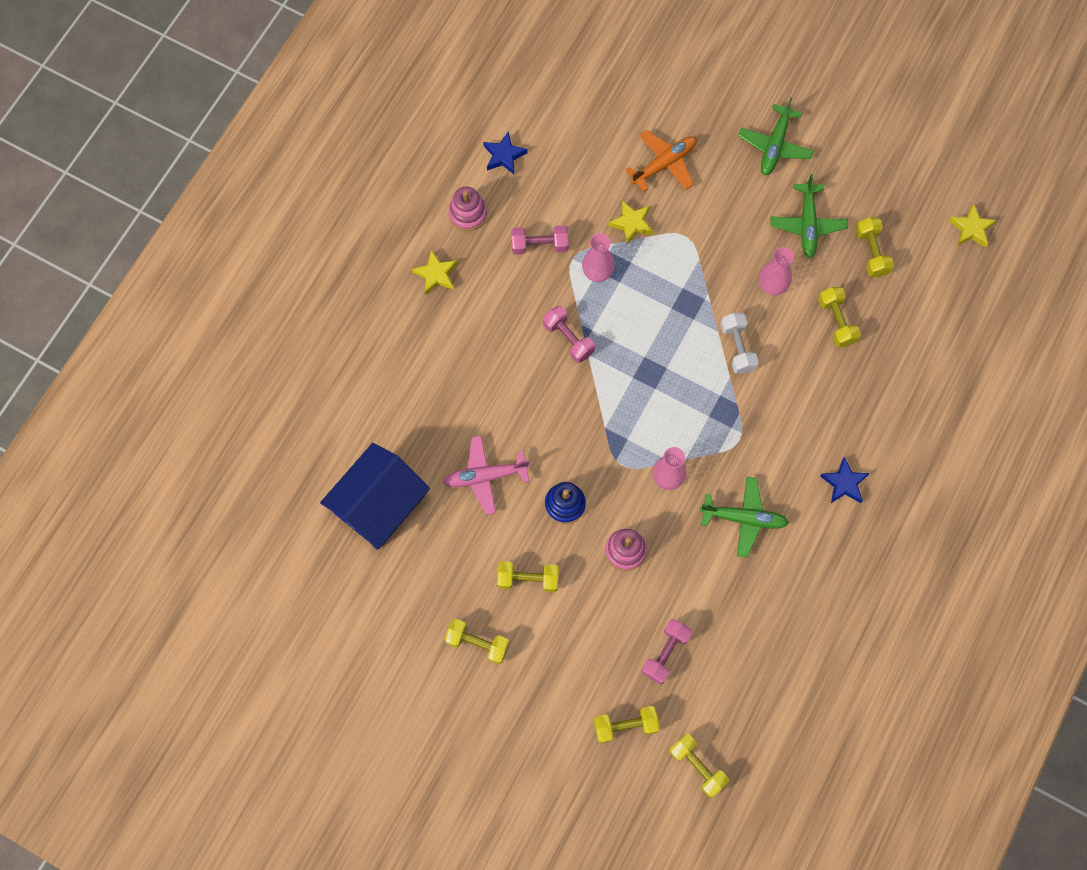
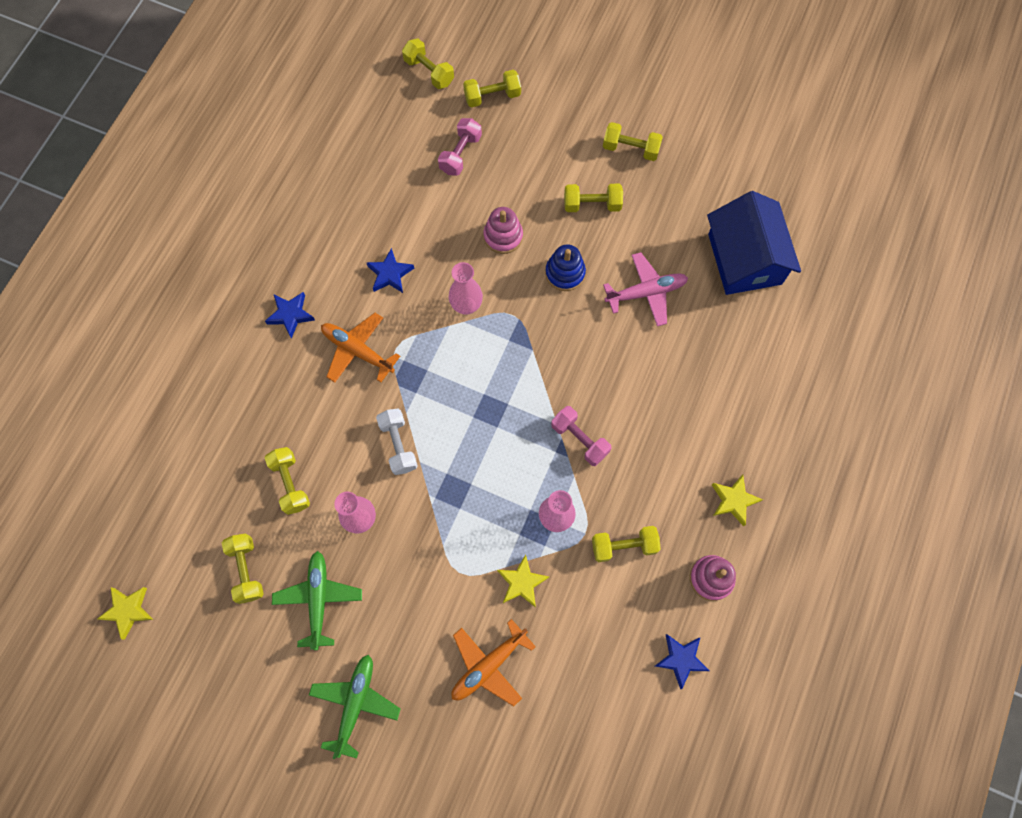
camera: 175 degrees right, 0 degrees up
blue house [320,443,430,550] -> blue house turned 45 degrees counterclockwise [707,191,801,295]
pink dumbbell [511,225,568,255] -> yellow dumbbell [592,526,661,562]
green plane [700,477,789,558] -> blue star [366,248,414,293]
none -> orange plane [321,313,400,383]

